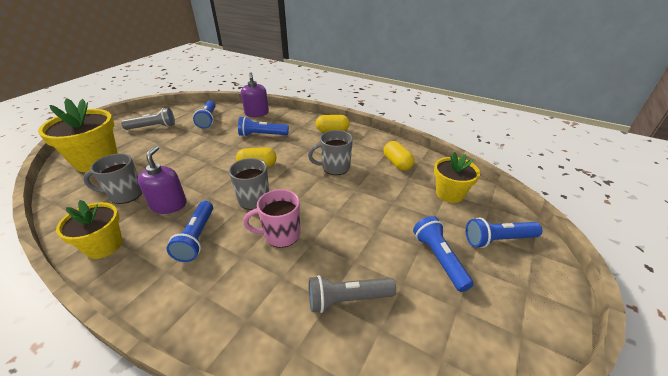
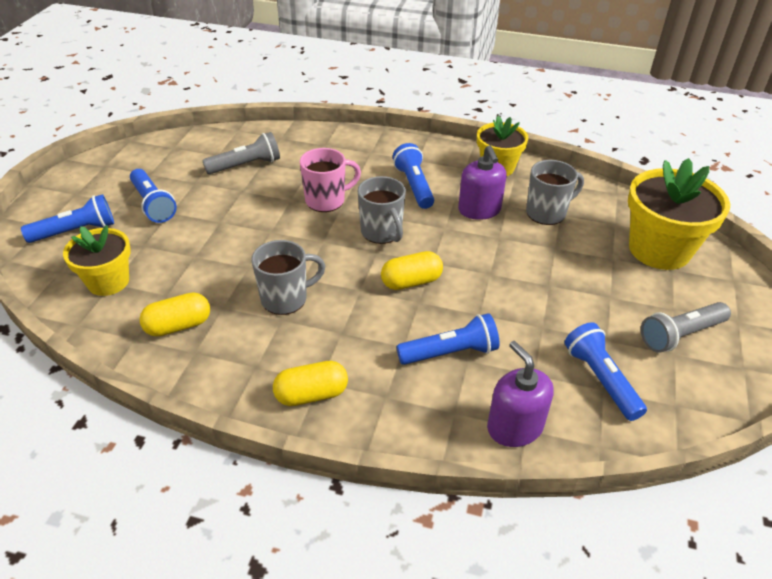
camera: 165 degrees right, 5 degrees up
yellow capsule [384,141,415,171] -> yellow capsule turned 75 degrees counterclockwise [139,292,210,337]

